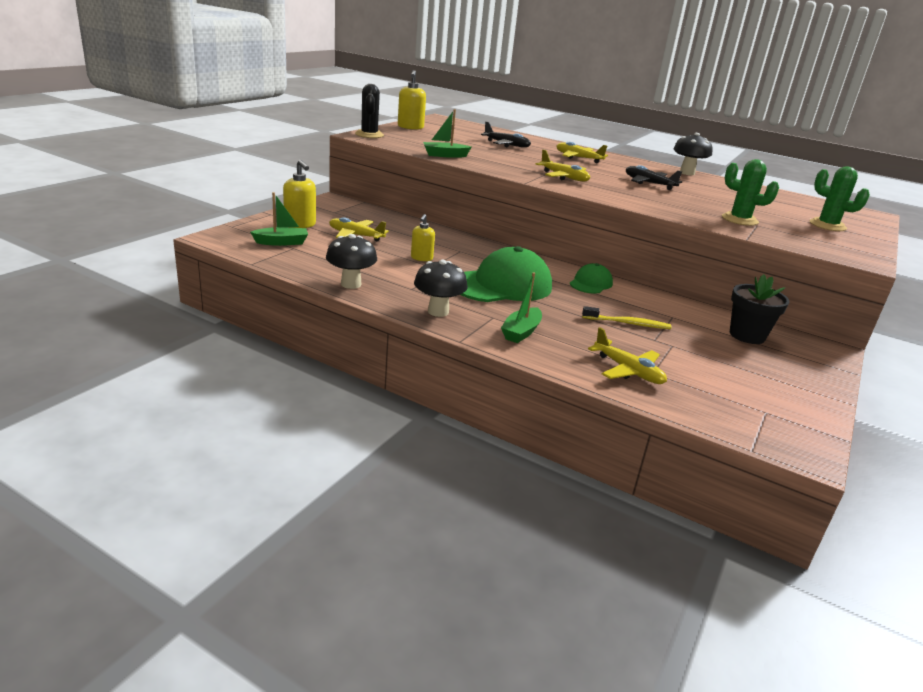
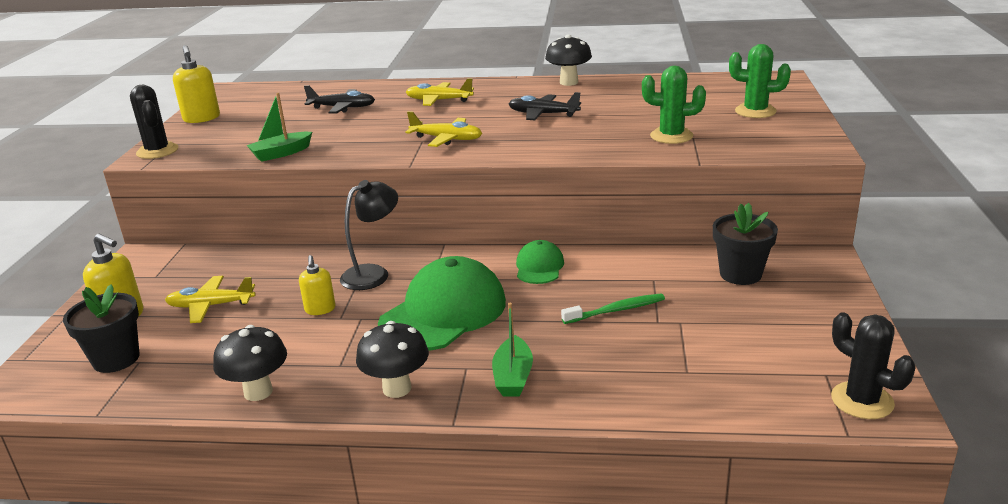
camera: 20 degrees left, 0 degrees up
green boat [250,192,308,246] -> black flower pot [63,284,140,373]
yellow toothbrush [582,306,671,329] -> green toothbrush [561,294,665,324]
yellow plane [588,327,667,384] -> none
none -> black lamp [340,180,398,290]
none -> black cactus [831,312,916,419]

